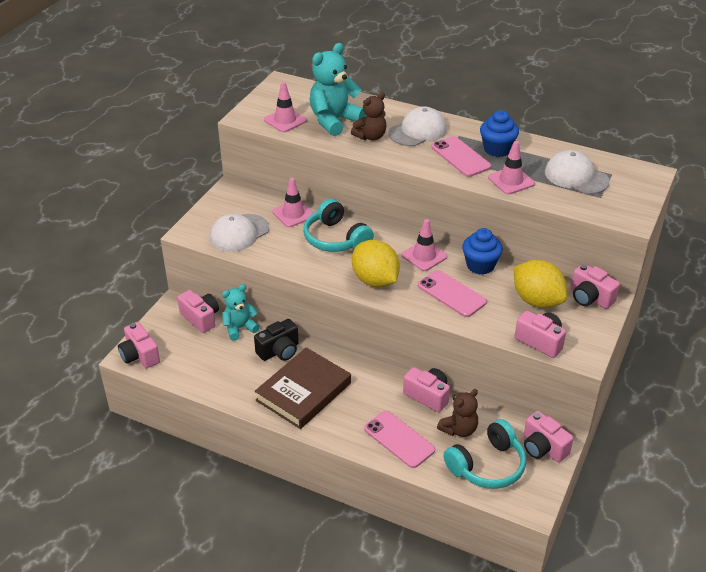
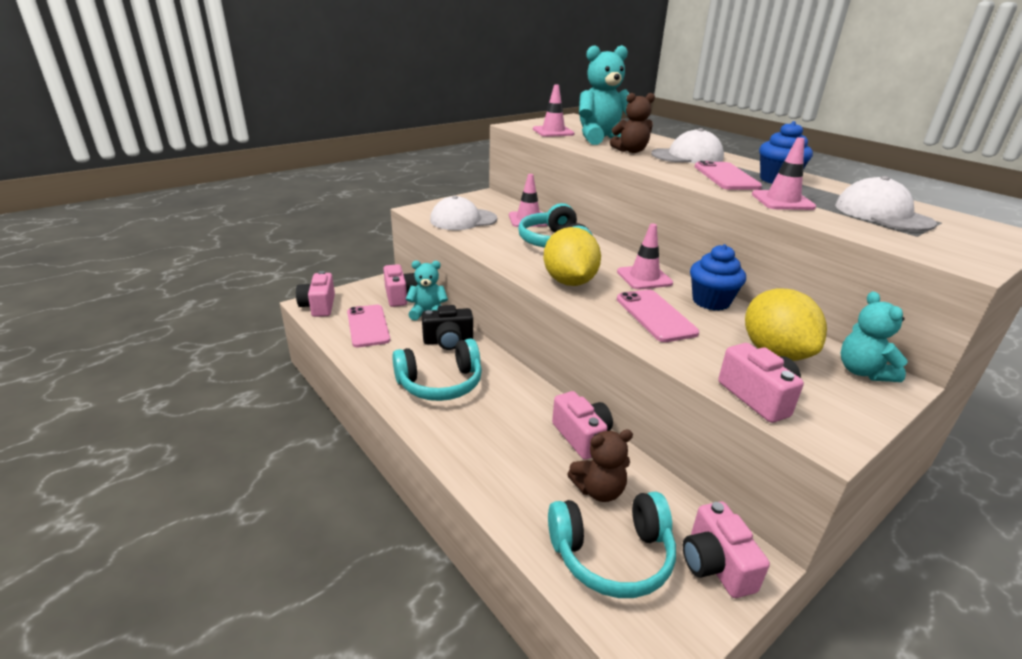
camera: 25 degrees right, 10 degrees down
brown book [255,347,351,429] -> turquoise headphones [392,338,482,401]
pink phone [364,411,435,468] -> pink phone moved to [347,305,390,347]
pink camera [571,263,620,309] -> turquoise teddy bear [841,292,908,382]

